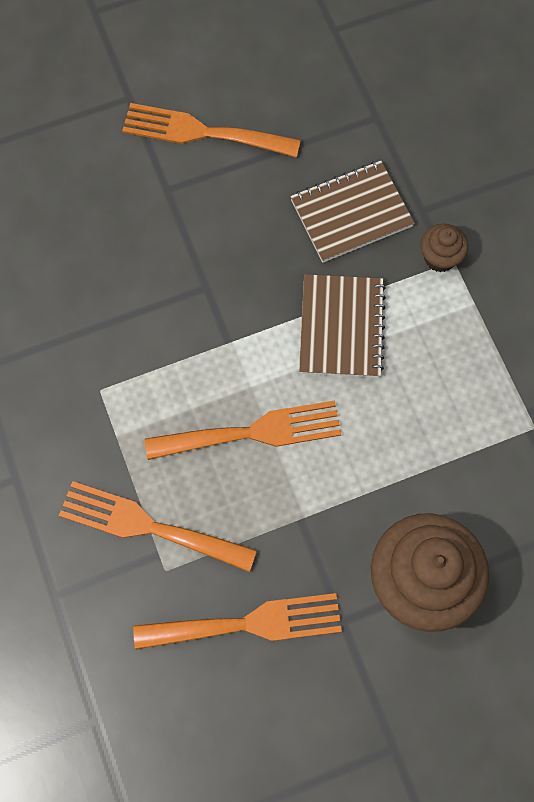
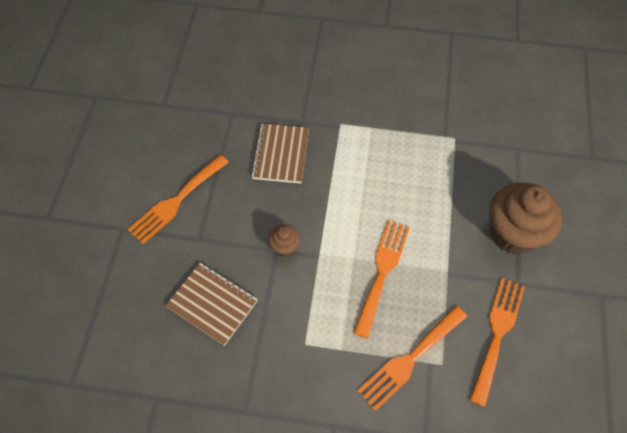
camera: 60 degrees left, 10 degrees down
brown notebook [299,274,386,378] -> brown notebook moved to [165,263,258,346]
brown cupcake [421,224,468,272] -> brown cupcake moved to [268,224,300,257]

